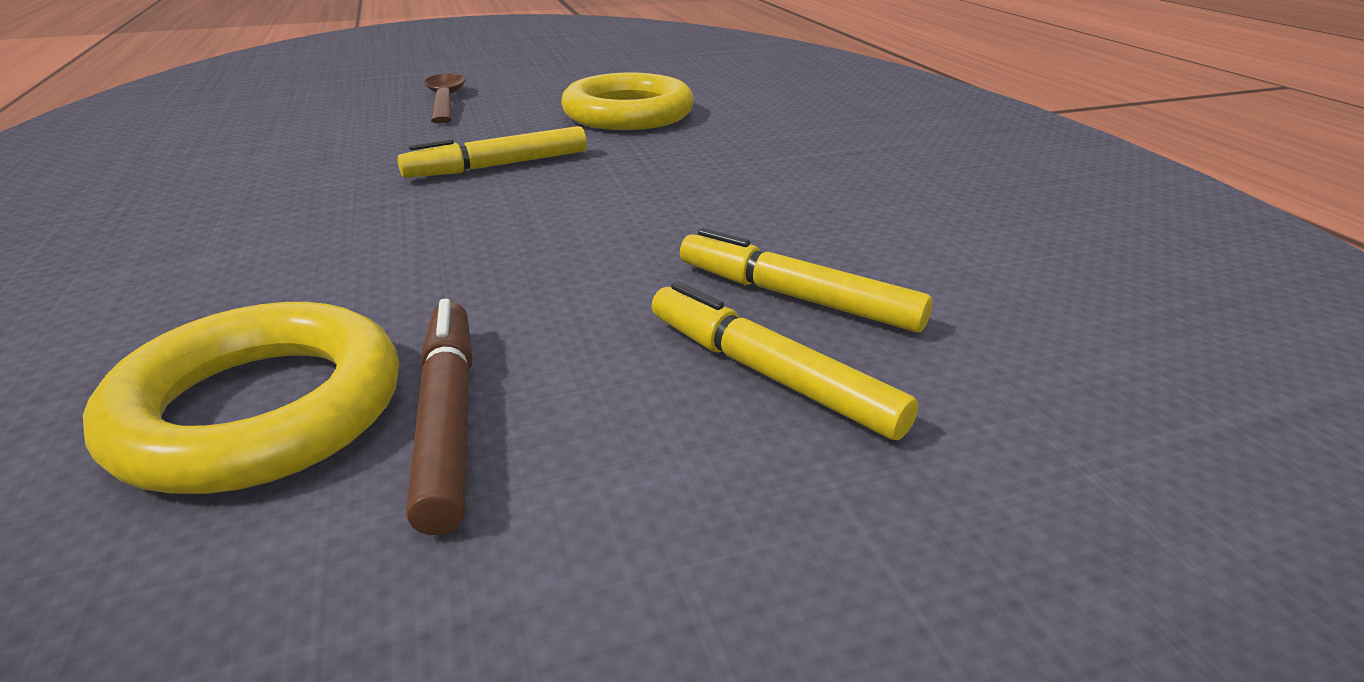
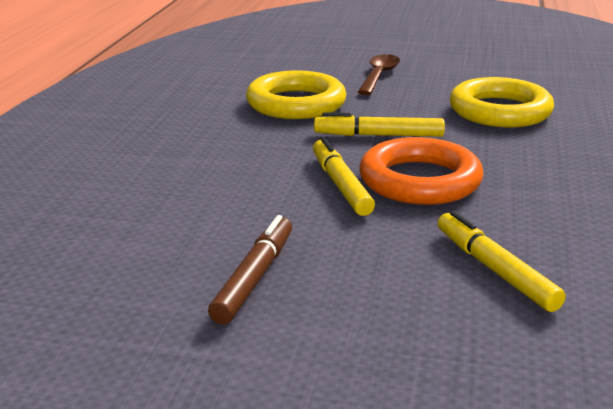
camera: 30 degrees right, 5 degrees down
yellow ring [83,302,399,494] -> yellow ring moved to [246,70,346,119]
yellow marker [651,282,918,440] -> yellow marker moved to [313,137,375,216]
none -> orange ring [359,137,484,205]

